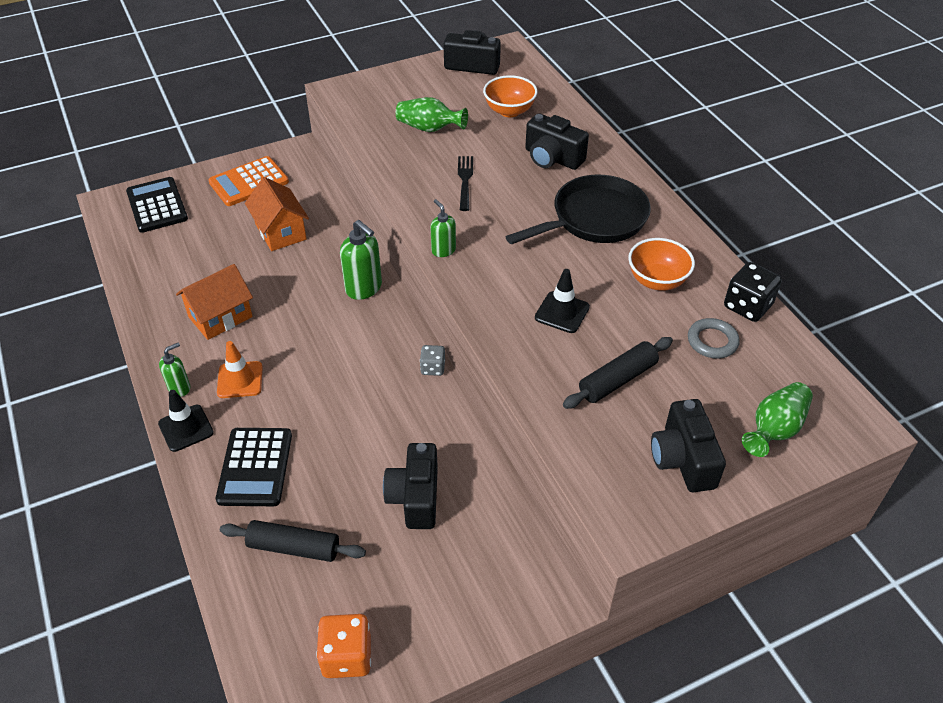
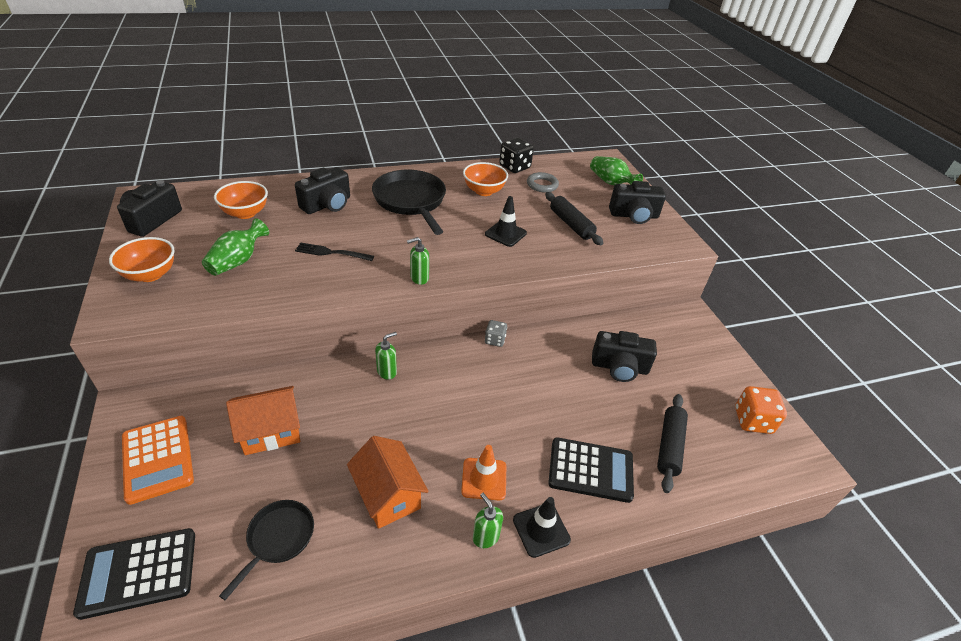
camera: 85 degrees left, 5 degrees down
green soap dispenser [340,220,382,300] -> green soap dispenser [375,332,397,380], size x0.60
none -> orange bowl [109,237,175,282]
none -> black pan [219,500,314,600]

